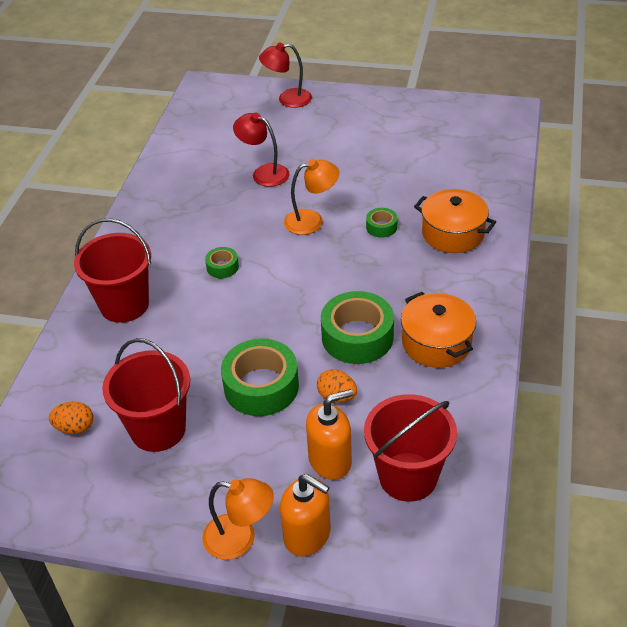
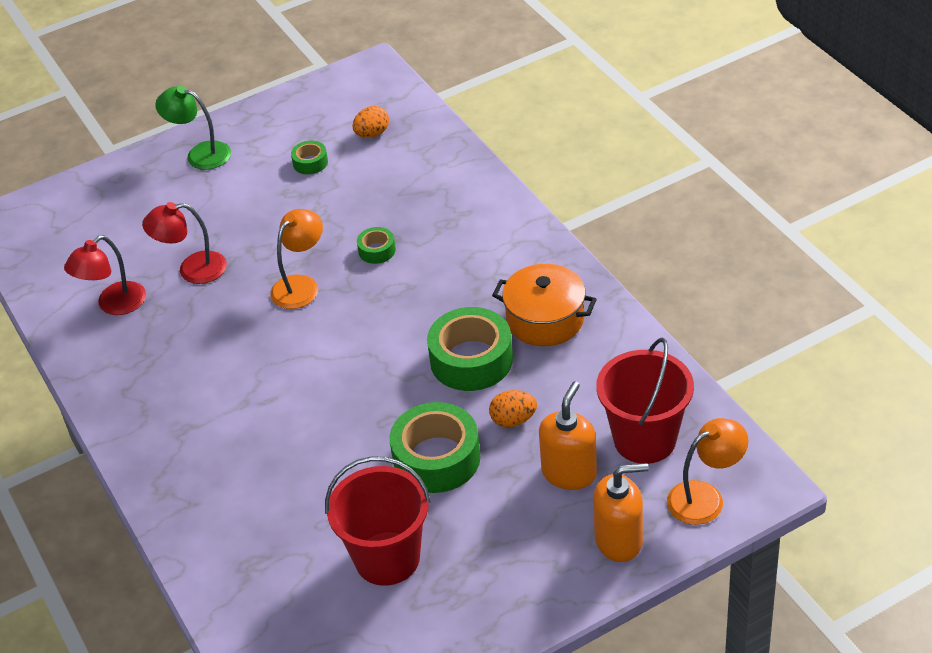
camera: 40 degrees left, 0 degrees up
orange egg [49,402,93,434] -> orange egg moved to [352,106,389,138]
red bucket [74,218,151,323] -> none
orange lamp [202,478,274,560] -> orange lamp moved to [667,418,749,525]
green tape [205,247,239,278] -> green tape moved to [291,141,328,174]
red lamp [259,43,312,108] -> red lamp moved to [64,235,146,315]
orange pot [414,189,496,253] -> none
none -> green lamp [155,86,231,170]

